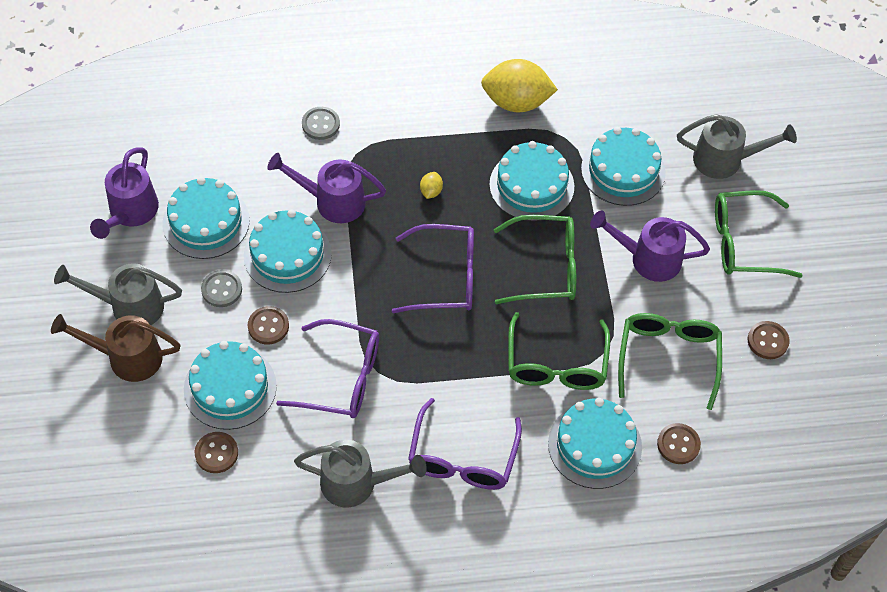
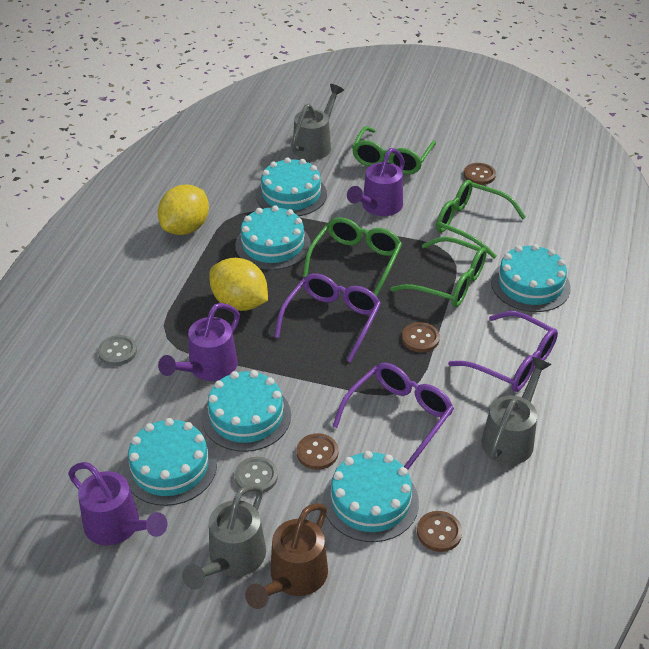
camera: 65 degrees left, 15 degrees down
yellow lemon [420,172,443,199] -> yellow lemon [209,258,268,311], size x2.39
brown button [657,423,701,464] -> brown button moved to [402,322,440,352]

